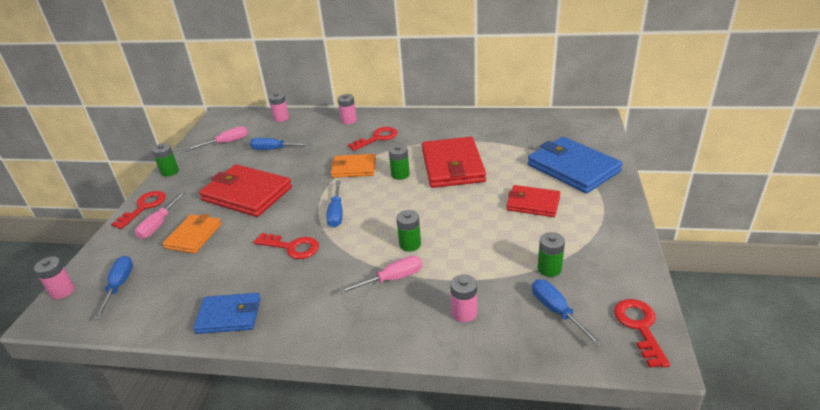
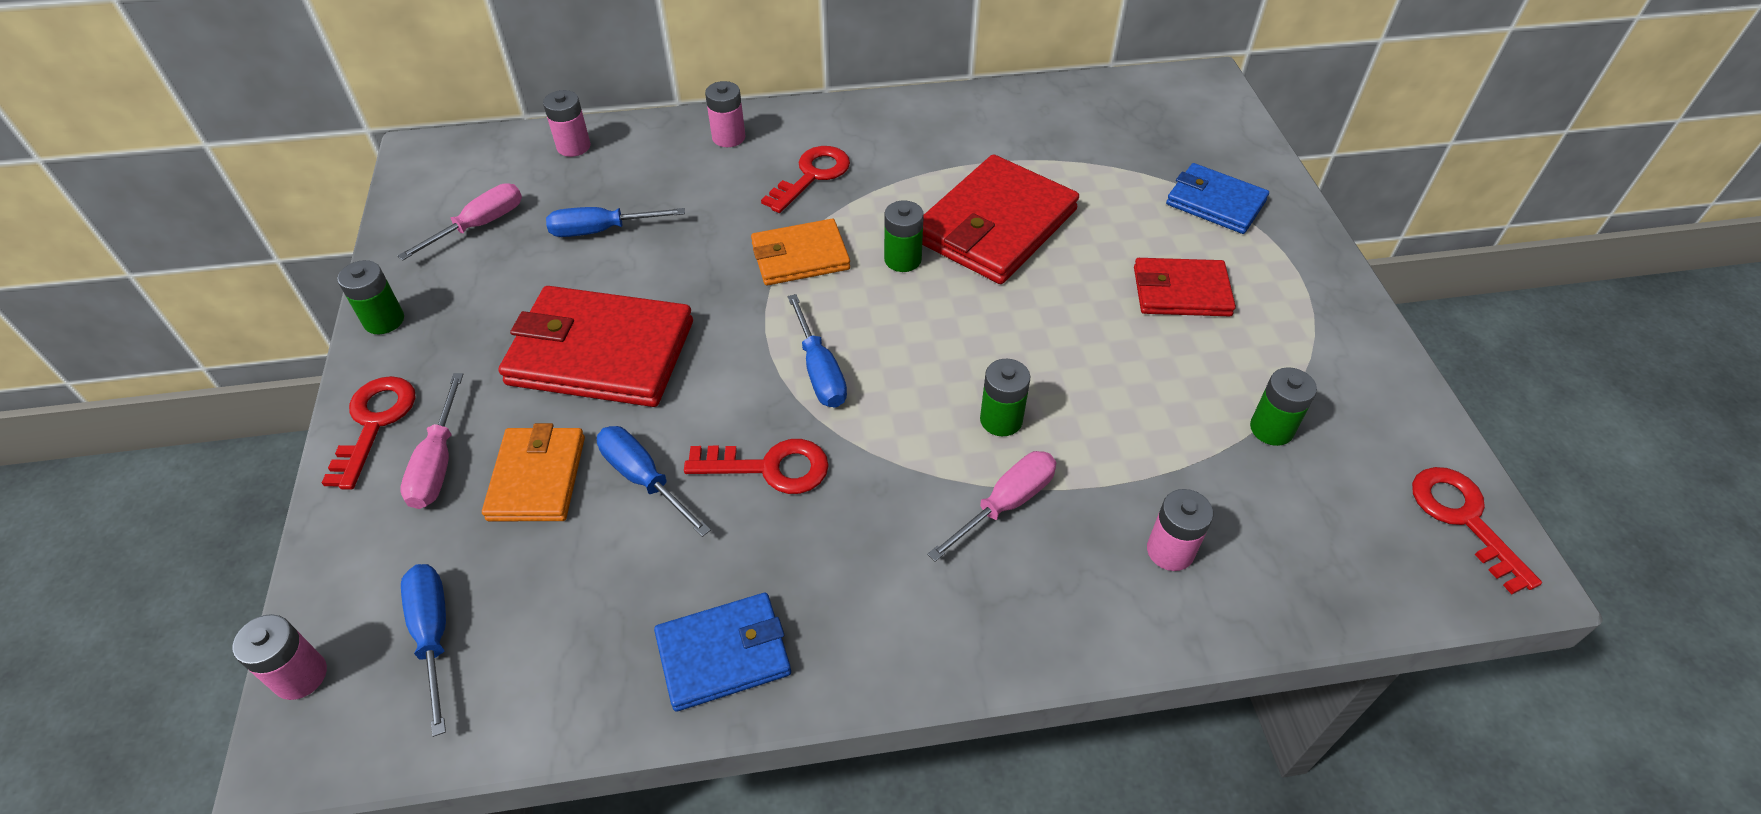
camera: 20 degrees left, 15 degrees up
red wallet [422,137,486,188] -> red wallet turned 60 degrees clockwise [922,154,1079,284]
blue wallet [528,137,623,193] -> blue wallet [1166,163,1269,234], size x0.60
blue screwdriver [532,279,603,347] -> blue screwdriver moved to [597,426,711,537]

